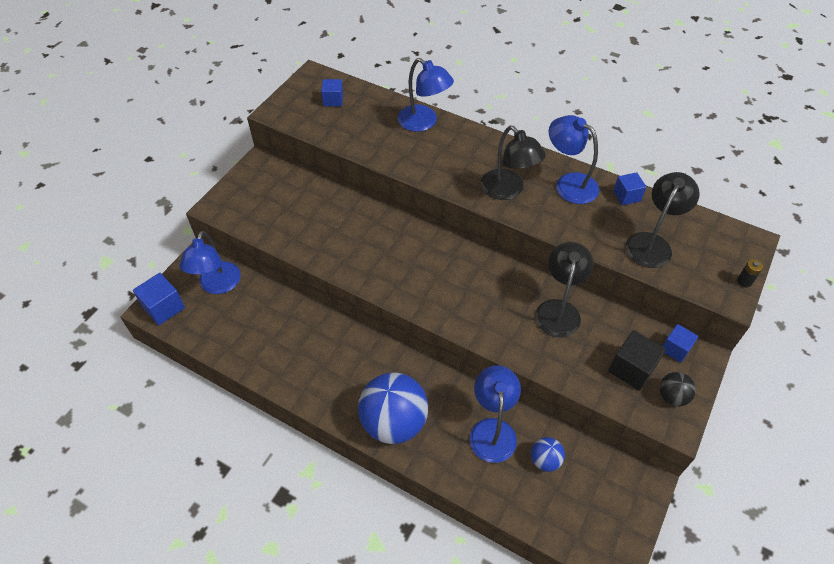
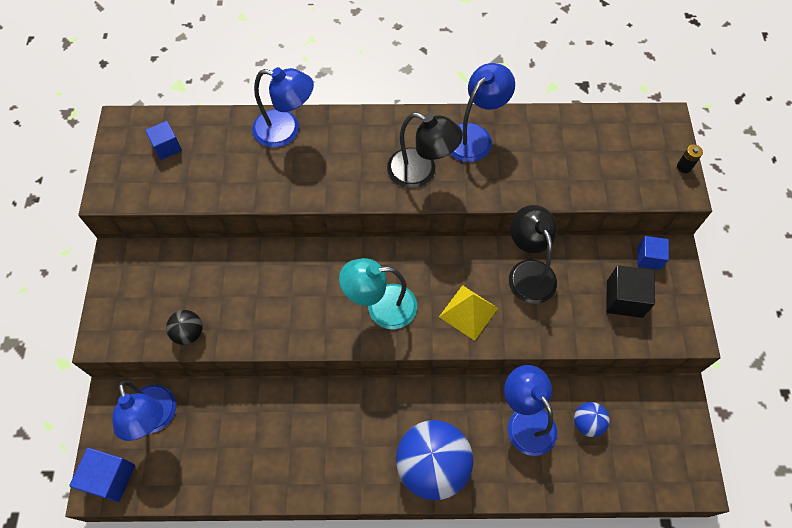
camera: 30 degrees left, 10 degrees up
blue lamp [549,115,599,204] -> blue lamp turned 120 degrees clockwise [450,63,515,162]
blue cube [613,172,646,205] -> none
black lamp [625,172,700,268] -> none
black ball [659,372,696,406] -> black ball moved to [166,310,203,345]
none -> turquoise lamp [339,258,417,329]
none -> yellow pyramid [439,285,498,341]

